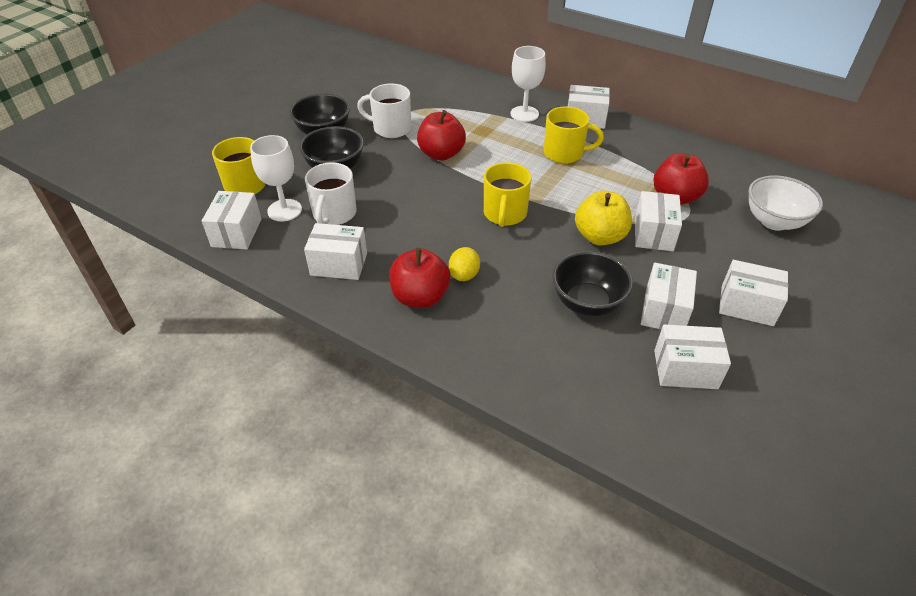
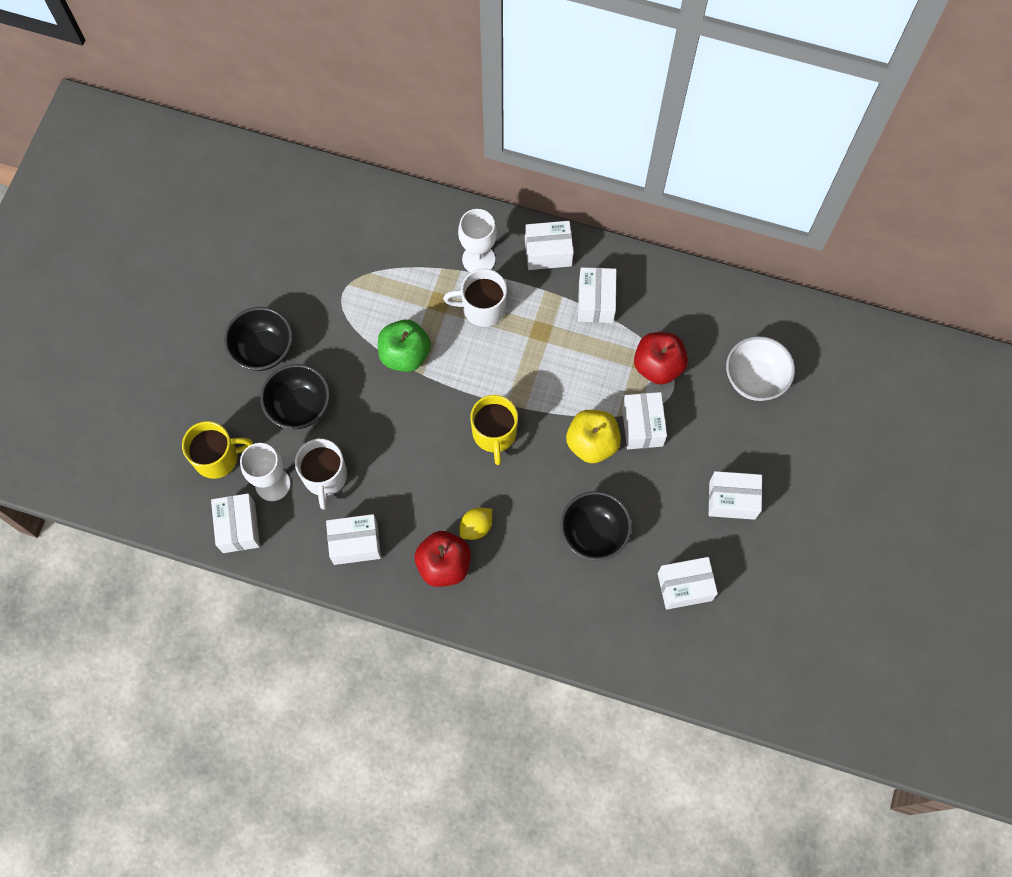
camera: 15 degrees left, 25 degrees up
white mug [357,83,411,138] -> white mug moved to [443,269,507,327]
red apple [417,110,466,161] -> green apple [378,320,431,372]
yellow lemon [449,247,480,281] -> yellow lemon turned 45 degrees clockwise [460,508,492,540]
yellow mug [544,106,604,164] -> none
white box [641,263,697,330] -> white box moved to [578,267,617,323]

